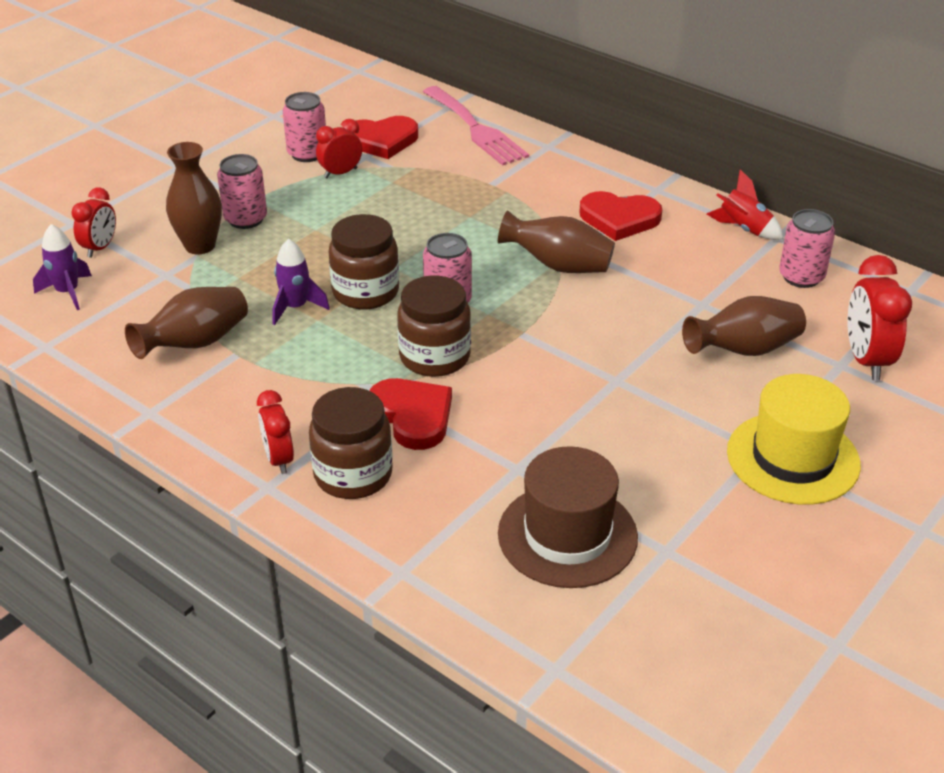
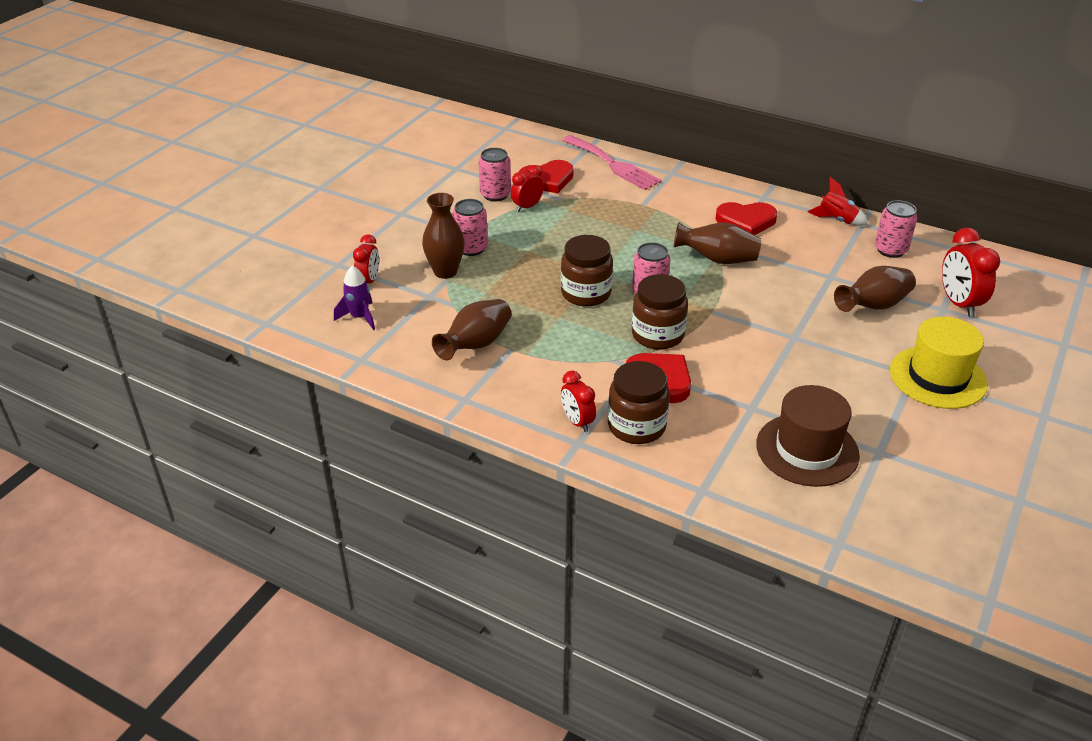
camera: 10 degrees left, 0 degrees up
purple rocket [272,239,330,325] -> none

